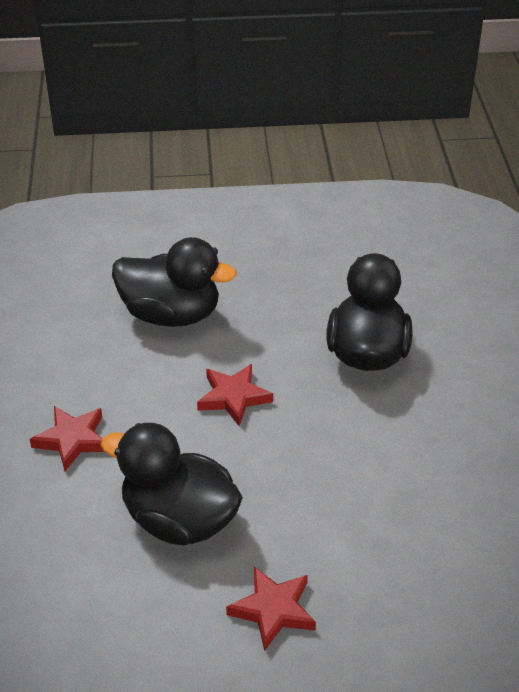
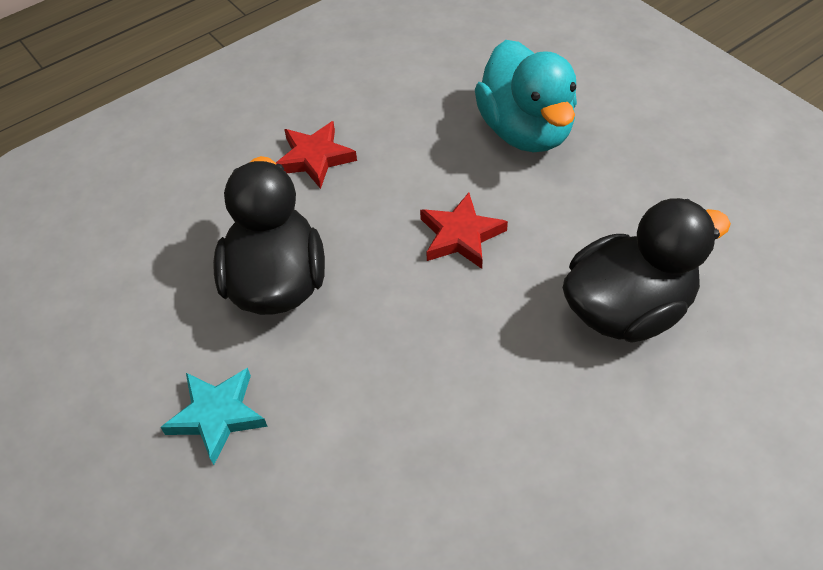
camera: 60 degrees right, 10 degrees up
black duck [112,237,237,327] -> turquoise duck [475,40,577,152]
red star [226,566,316,651] -> turquoise star [160,368,268,465]

